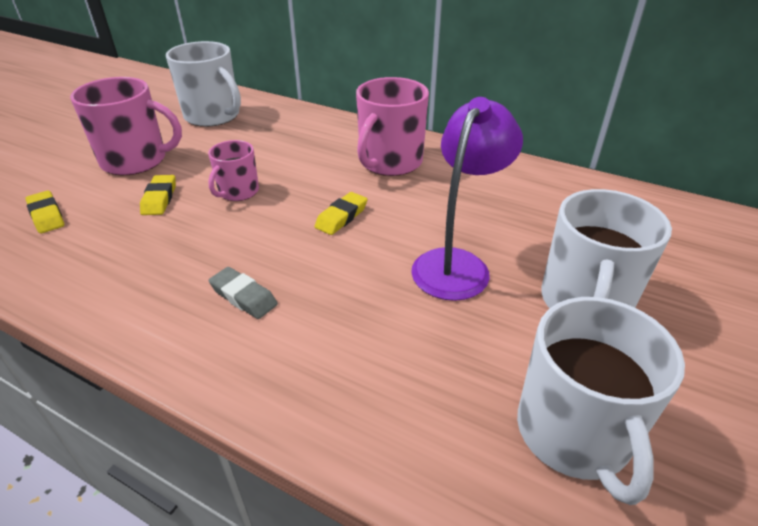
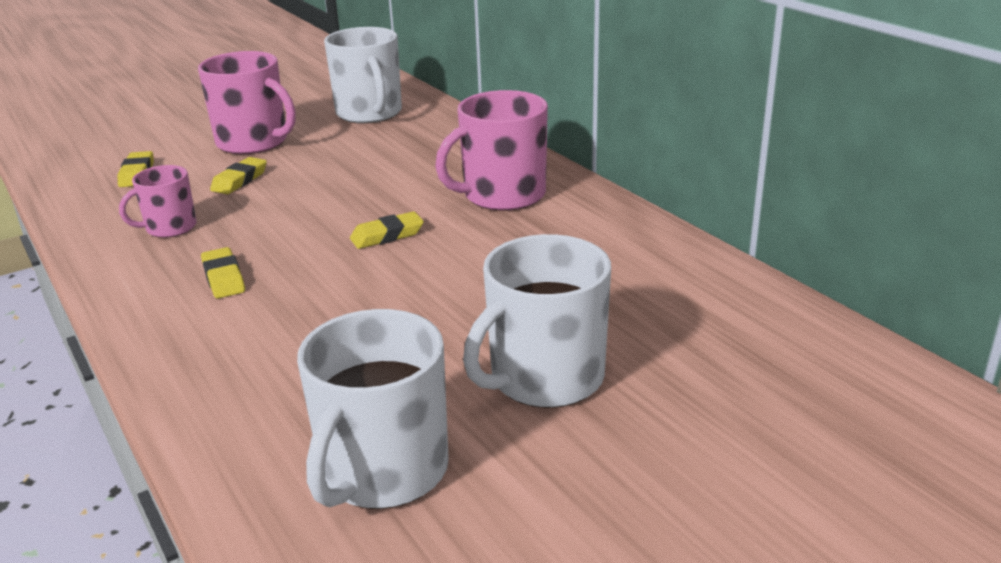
camera: 30 degrees right, 10 degrees down
pink mug [208,140,259,201] -> pink mug moved to [119,165,196,238]
grey eraser [209,267,278,319] -> yellow eraser [201,247,245,298]
purple lamp [411,97,523,301] -> none

